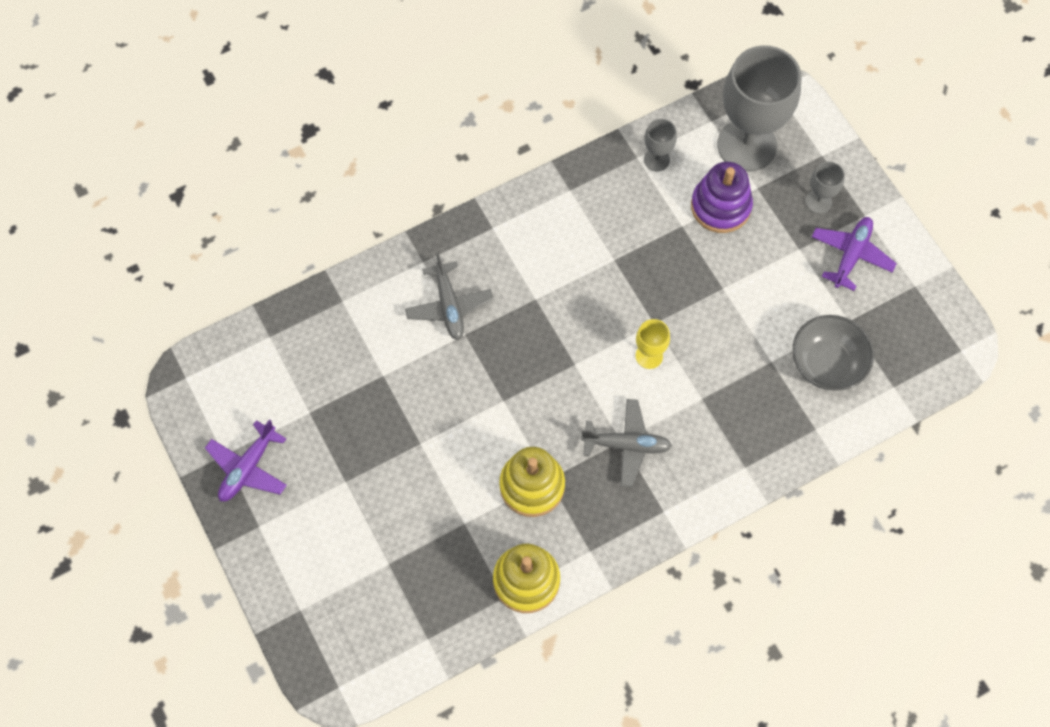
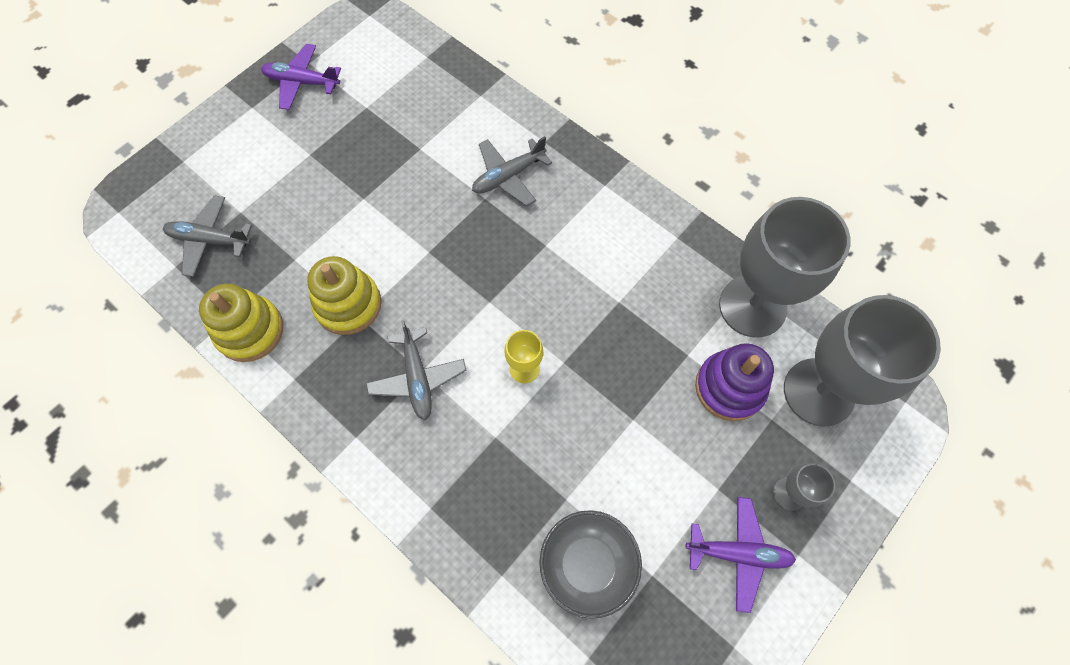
camera: 70 degrees right, 0 degrees up
grey goblet [644,119,677,171] -> grey goblet [719,197,850,338], size x2.29
none -> grey plane [163,195,252,277]

